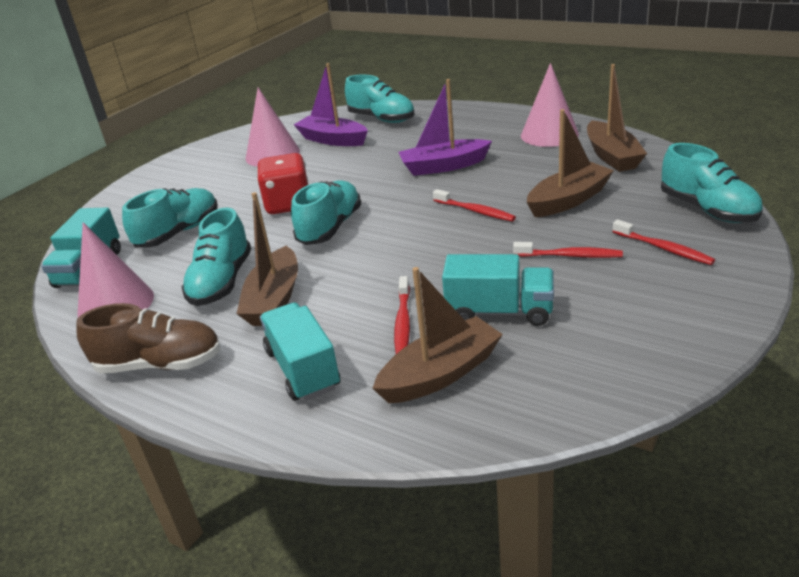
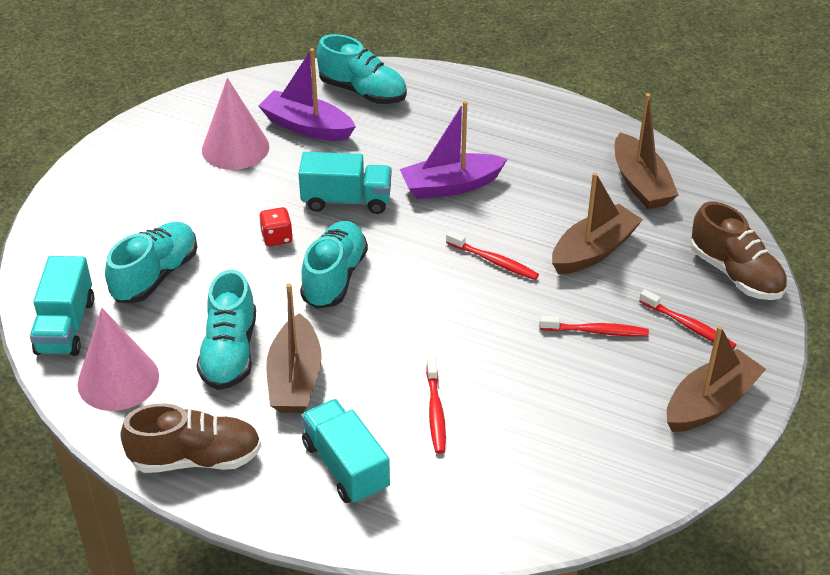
camera: 10 degrees left, 10 degrees up
red dice [257,153,308,214] -> red dice [259,207,293,246], size x0.54
brown boat [372,267,503,403] -> brown boat moved to [666,325,766,432]
turquoise truck [442,254,554,326] -> turquoise truck moved to [298,152,392,214]
pink cone [521,63,579,147] -> none
turquoise shoe [661,143,763,223] -> brown shoe [690,202,787,300]

